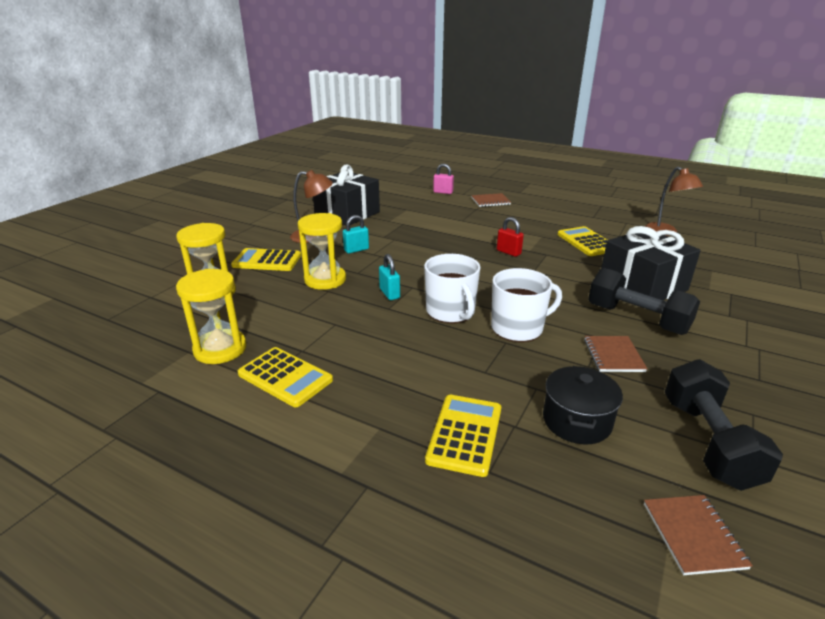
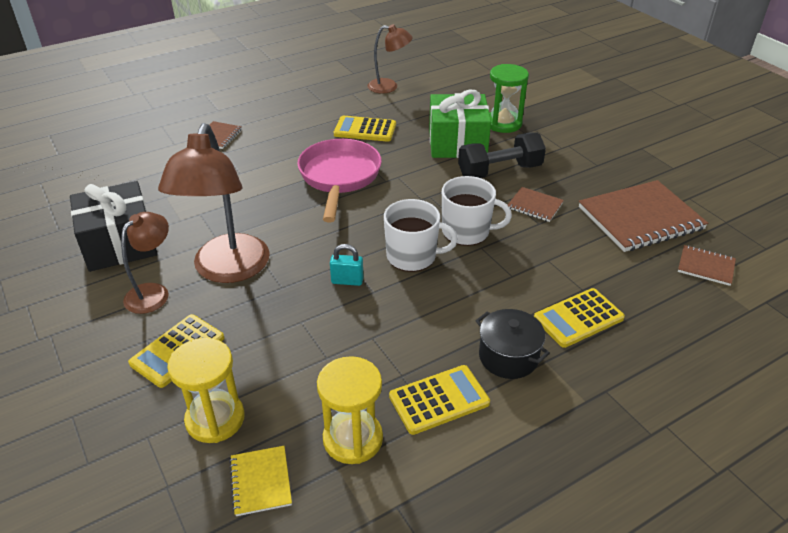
camera: 60 degrees left, 10 degrees up
yellow hourglass [298,213,346,290] -> none
turquoise padlock [343,215,369,254] -> brown lamp [158,123,270,283]
yellow calculator [425,395,501,477] -> yellow calculator turned 75 degrees counterclockwise [534,288,625,348]
pink padlock [433,164,454,194] -> none
white mug [491,268,562,342] -> white mug turned 90 degrees clockwise [442,176,512,246]
red padlock [497,217,524,257] -> pink pan [297,139,382,222]
black pot [543,366,623,444] -> black pot moved to [476,309,550,379]
black gift [601,226,701,300] -> green gift [429,89,491,158]
black dumbbell [665,359,783,491] -> brown notebook [579,180,708,252]
none -> yellow notebook [229,446,292,516]
none -> green hourglass [489,64,529,133]

